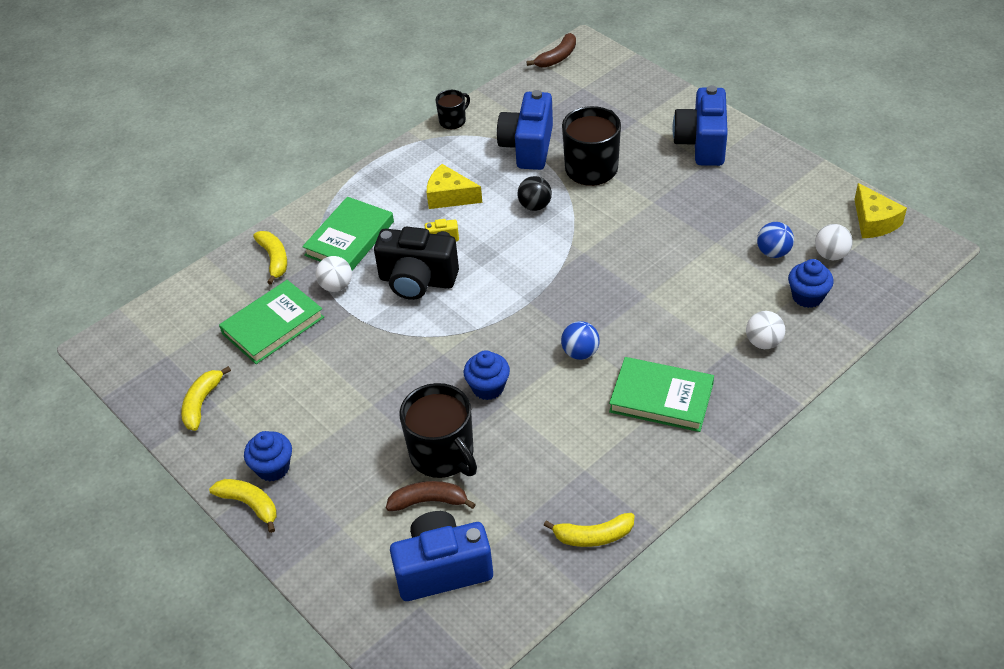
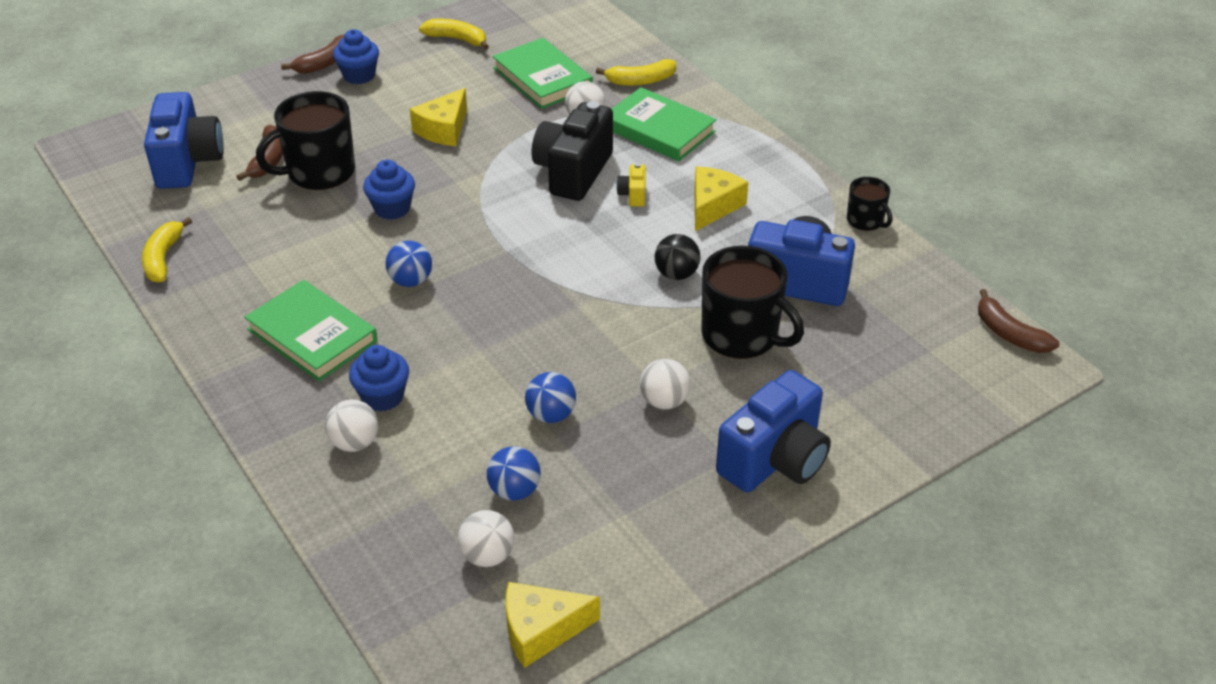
camera: 95 degrees right, 5 degrees down
yellow banana [209,479,277,533] -> brown banana [281,34,345,74]
green book [609,357,714,432] -> green book turned 75 degrees counterclockwise [244,280,378,381]
blue camera [672,85,728,166] -> blue camera turned 120 degrees clockwise [716,370,831,492]
blue cupcake [788,259,834,308] -> blue cupcake moved to [349,345,409,412]
none -> yellow cheese [410,88,467,146]
none -> blue ball [525,372,576,423]
none -> white ball [640,359,691,409]

